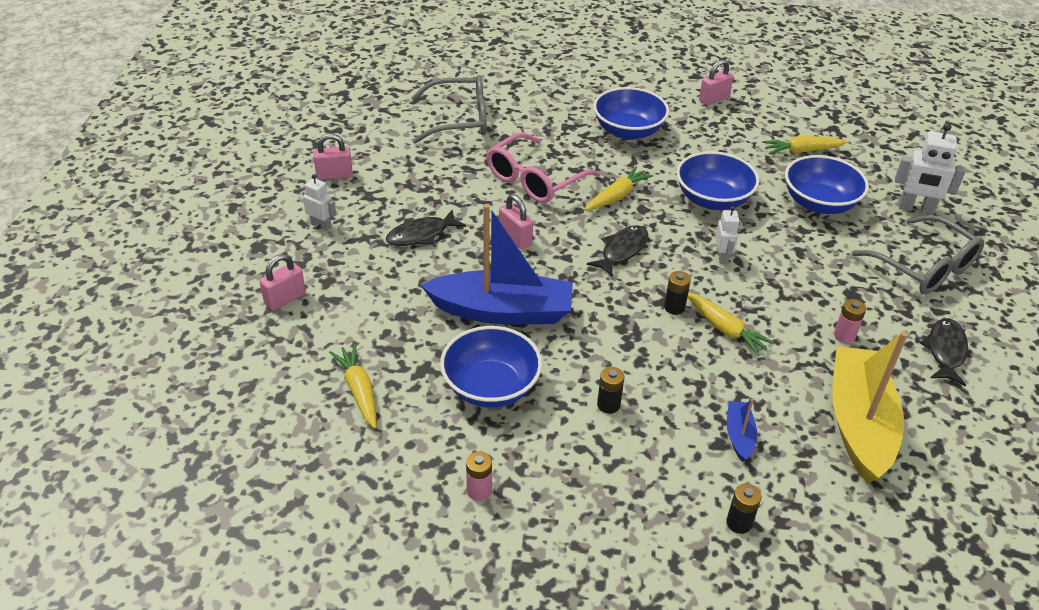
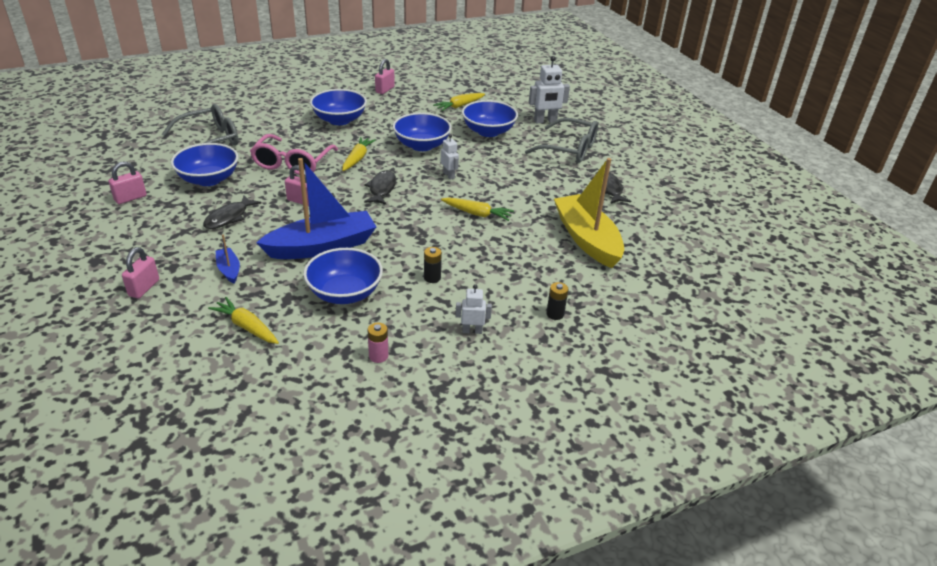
camera: 30 degrees left, 5 degrees down
white robot [302,174,336,231] -> white robot moved to [456,284,492,334]
black battery [664,271,691,315] -> none
blue boat [727,398,757,462] -> blue boat moved to [216,235,240,284]
pink battery [834,299,866,343] -> none
none -> blue bowl [171,143,238,186]

